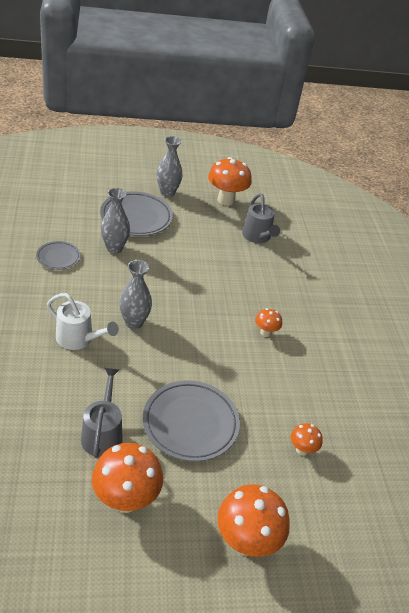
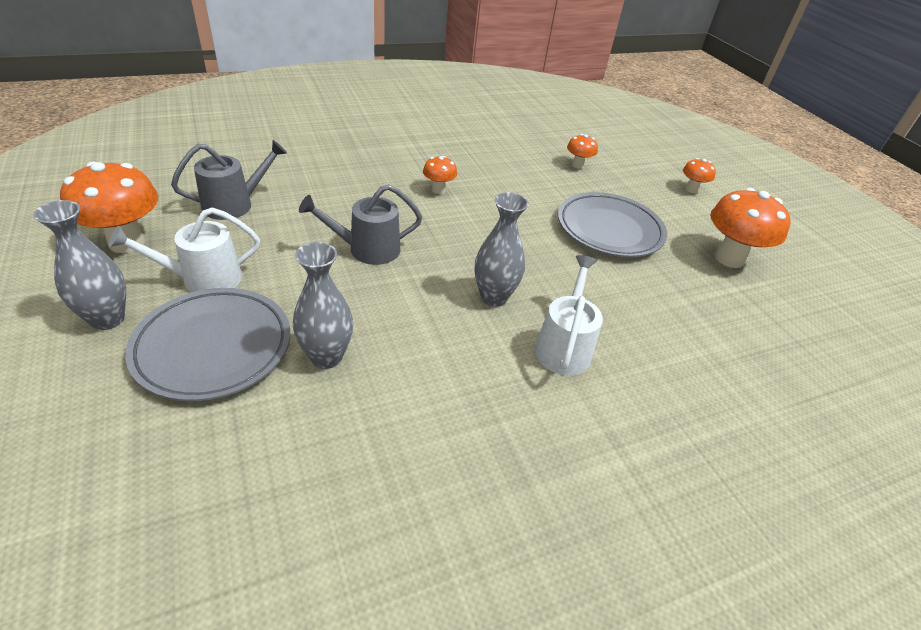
camera: 105 degrees left, 0 degrees up
grey plate [36,241,81,270] -> none
grey watering can [81,368,123,458] -> grey watering can moved to [299,184,422,265]
orange mushroom [217,485,290,557] -> orange mushroom [683,158,716,193], size x0.51
none -> white watering can [109,207,260,292]

